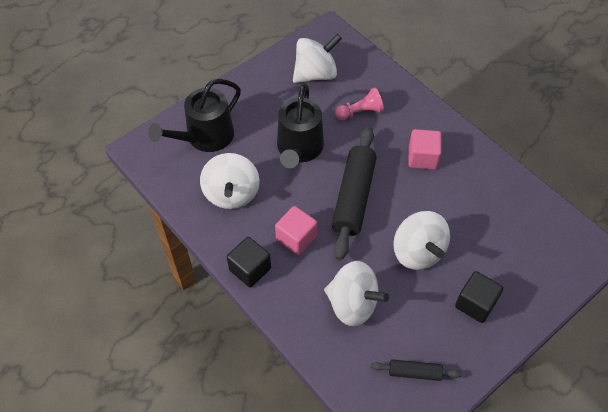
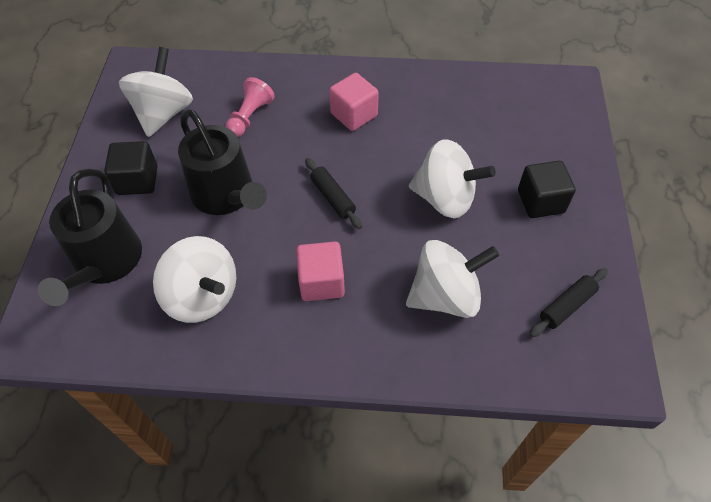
camera: 45 degrees left, 0 degrees up
black cube [227,237,271,287] -> black cube moved to [104,141,158,195]
black rolling pin [332,127,377,260] -> black rolling pin [305,158,362,229], size x0.49

